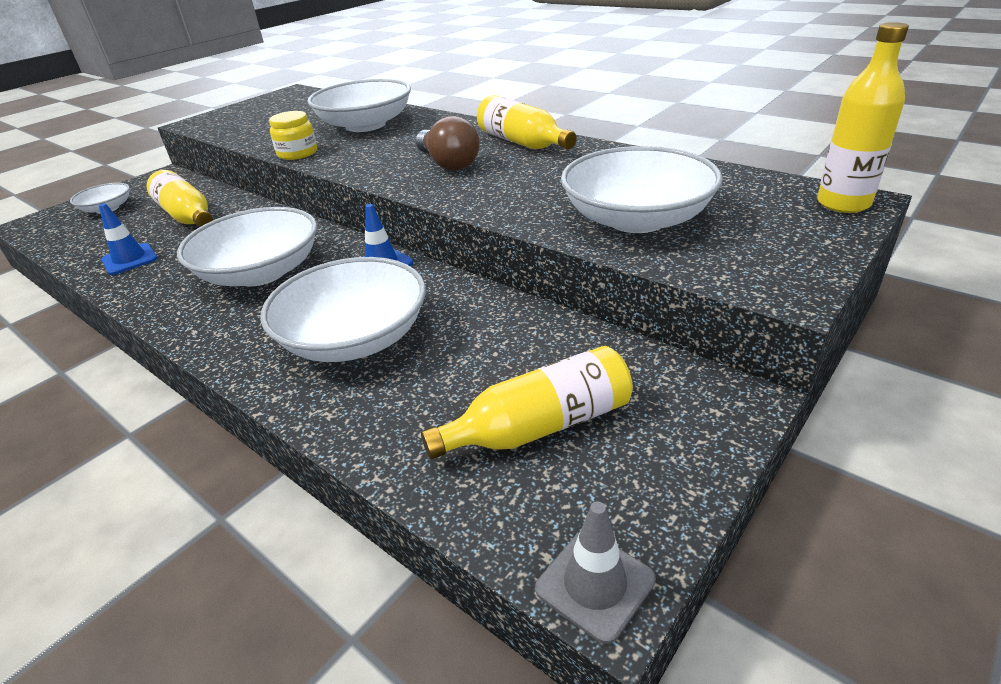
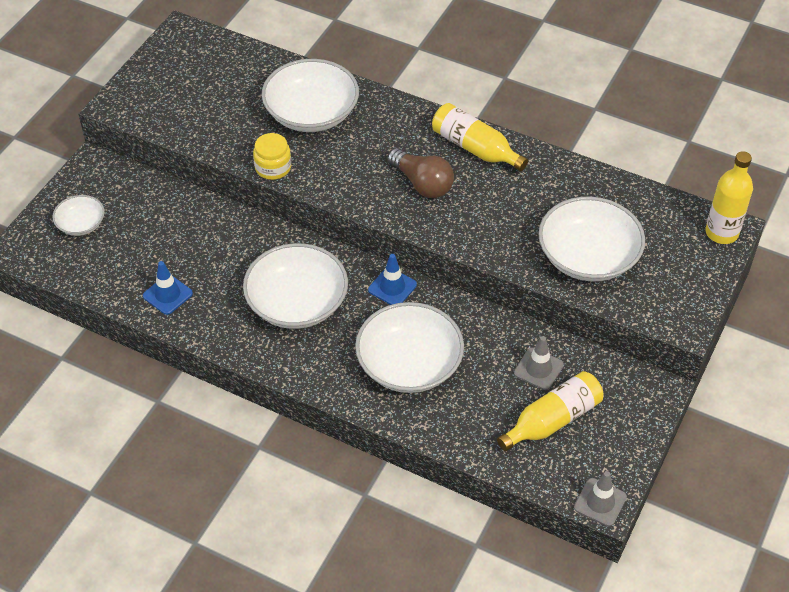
camera: 15 degrees left, 15 degrees up
yellow bottle [146,170,213,227] -> none
none -> grey traffic cone [514,336,564,390]

